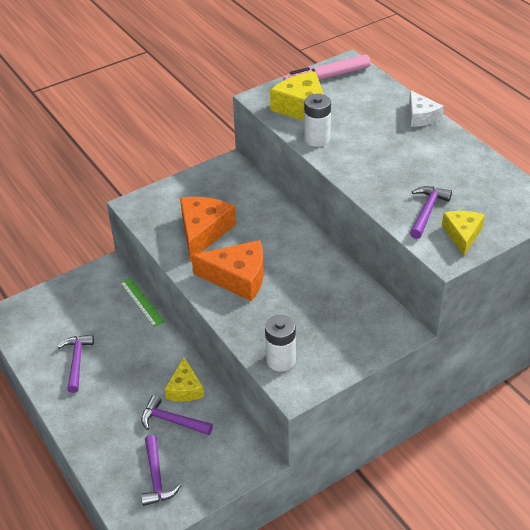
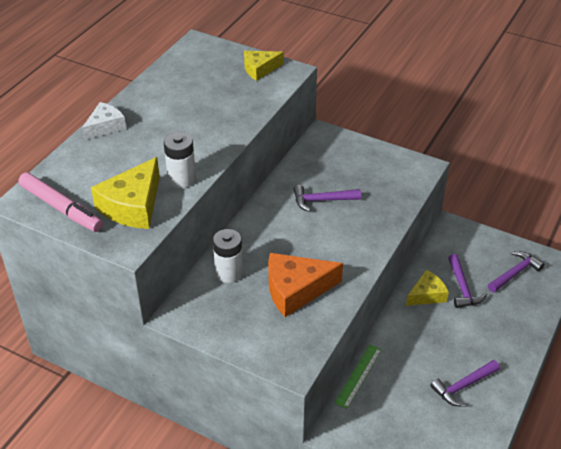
camera: 120 degrees left, 0 degrees up
orange cheese [191,240,264,301] -> none
white battery [265,315,296,372] -> white battery moved to [213,229,243,283]
purple hammer [410,186,452,239] -> purple hammer moved to [294,185,361,212]

